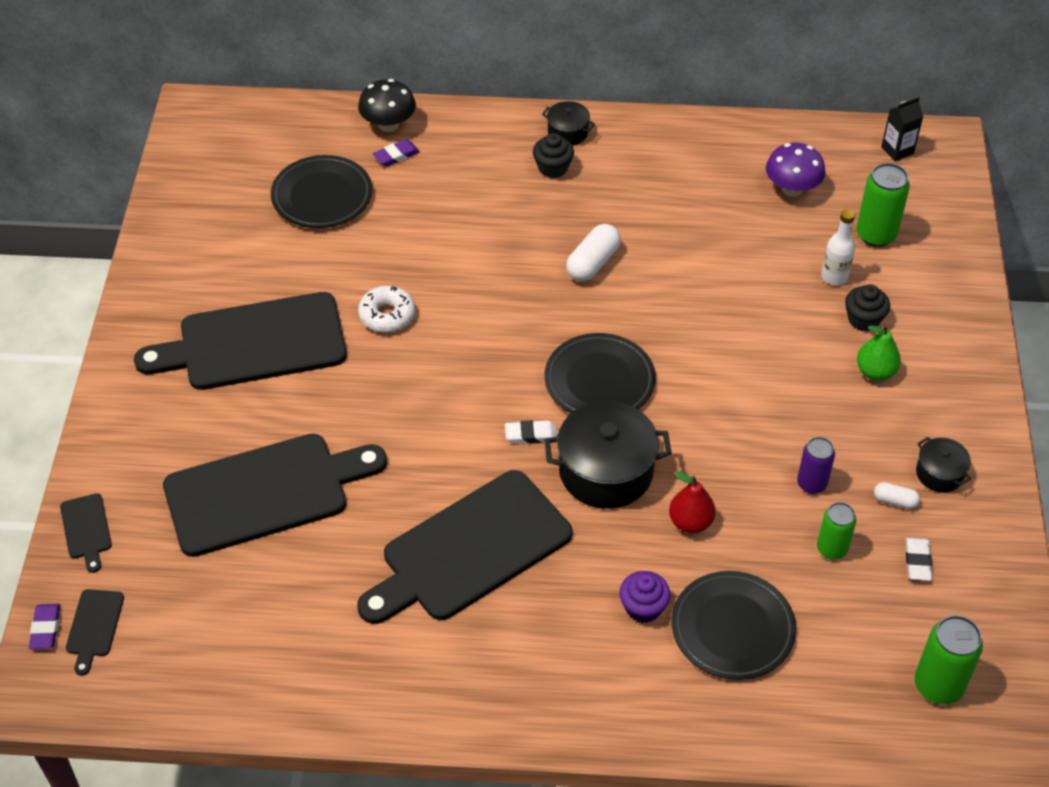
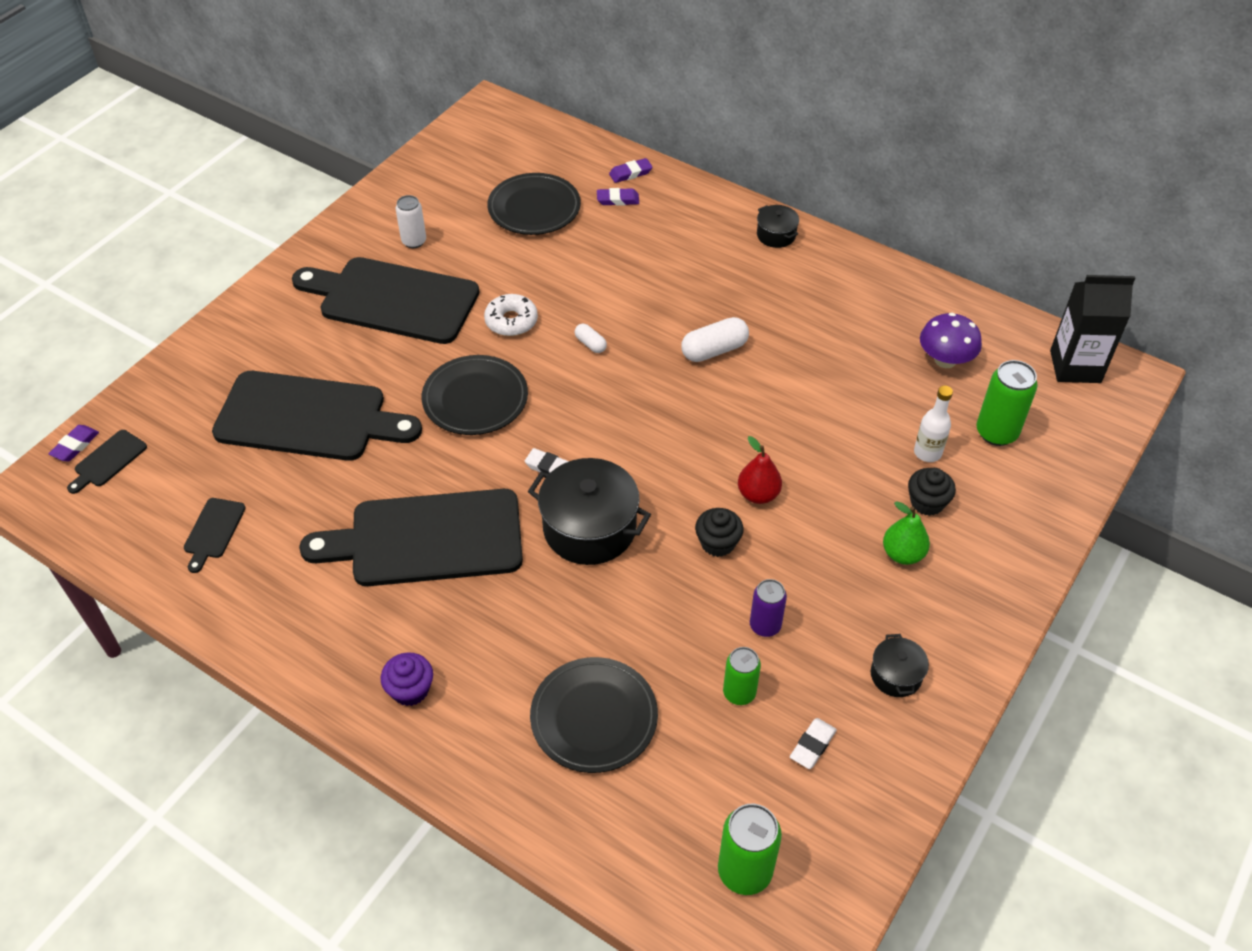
camera: 30 degrees right, 0 degrees up
black cutting board [60,493,112,573] -> black cutting board moved to [184,498,245,573]
black mushroom [358,79,416,132] -> purple eraser [609,158,652,183]
black cupcake [533,133,574,178] -> black cupcake moved to [695,508,743,557]
black plate [545,333,656,413] -> black plate moved to [422,355,528,435]
purple cupcake [619,571,671,623] -> purple cupcake moved to [381,652,433,706]
red pear [669,471,716,533] -> red pear moved to [738,436,782,504]
white capsule [874,482,920,509] -> white capsule moved to [575,324,607,353]
black carton [881,97,923,161] -> black carton [1050,275,1135,383], size x1.77
none -> white can [396,195,426,248]

